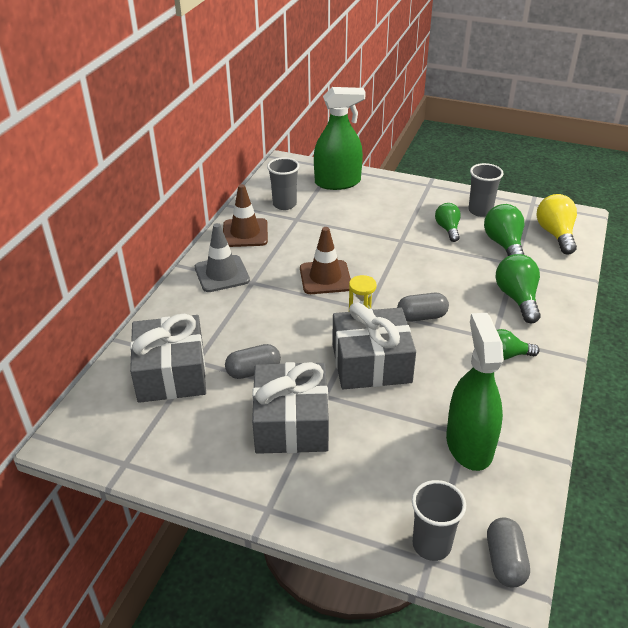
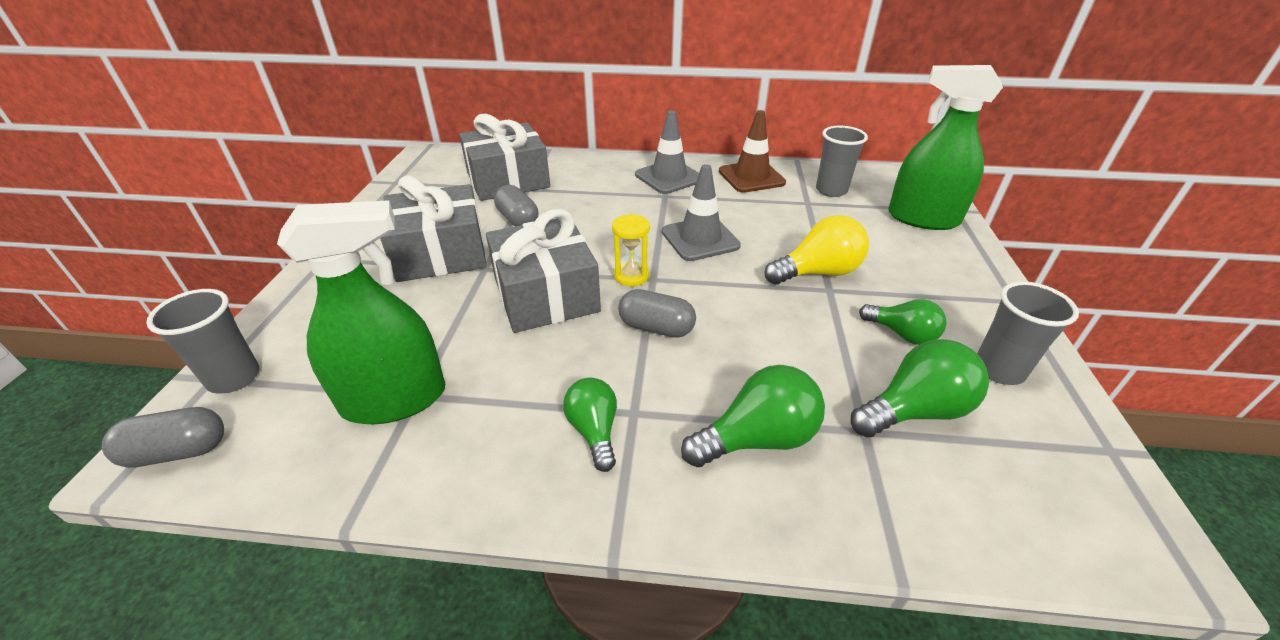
camera: 75 degrees right, 0 degrees up
brown traffic cone [300,227,351,294] -> grey traffic cone [662,164,741,261]
green spray bottle [314,87,366,190] -> green spray bottle turned 135 degrees clockwise [888,65,1003,230]
grey capsule [397,293,449,322] -> grey capsule turned 45 degrees counterclockwise [618,289,696,338]
green light bulb [435,203,461,242] -> green light bulb turned 60 degrees clockwise [859,299,946,345]
yellow light bulb [536,194,577,254] -> yellow light bulb moved to [765,215,869,285]

